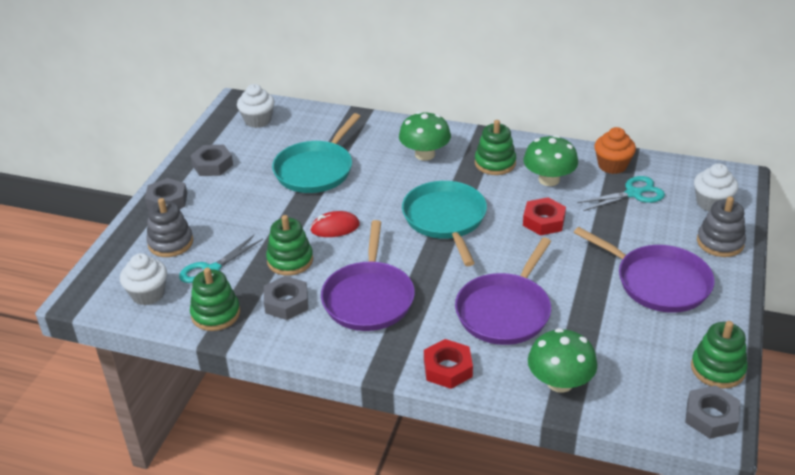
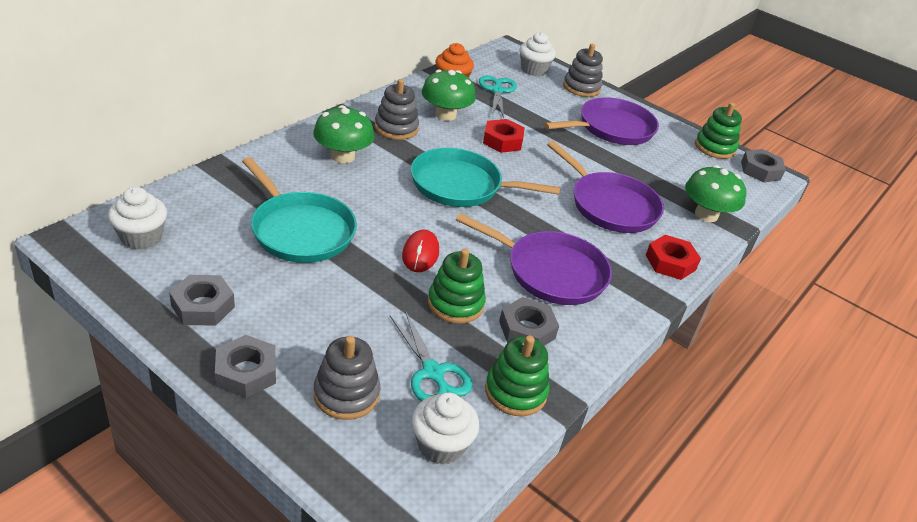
camera: 75 degrees left, 0 degrees up
green stacking toy [475,120,516,175] -> grey stacking toy [375,79,419,140]

